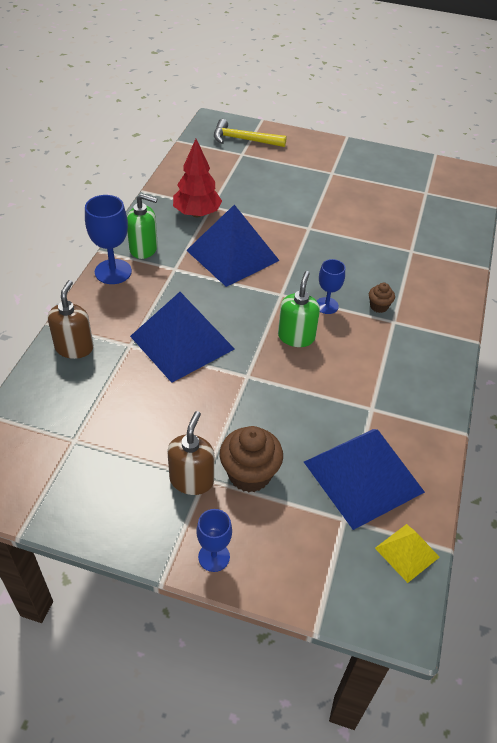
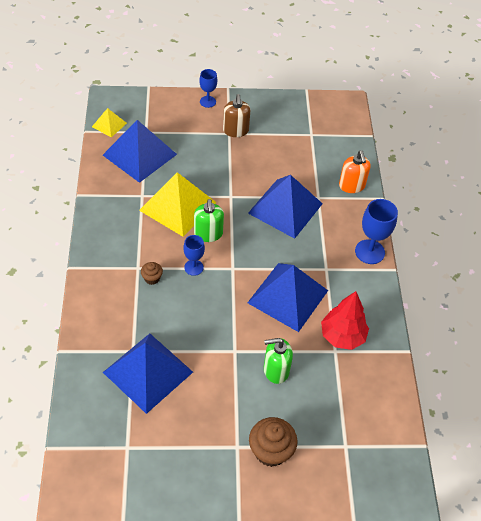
camera: 160 degrees right, 5 degrees up
brown soap dispenser [48,280,94,359] -> orange soap dispenser [339,150,371,193]
green soap dispenser [127,194,158,259] -> green soap dispenser moved to [264,338,293,384]
yellow hammer [214,119,287,147] -> none
brown cupcake [220,426,283,492] -> brown cupcake moved to [249,417,298,467]
none -> blue pyramid [103,333,193,414]
none -> yellow pyramid [139,172,216,237]

